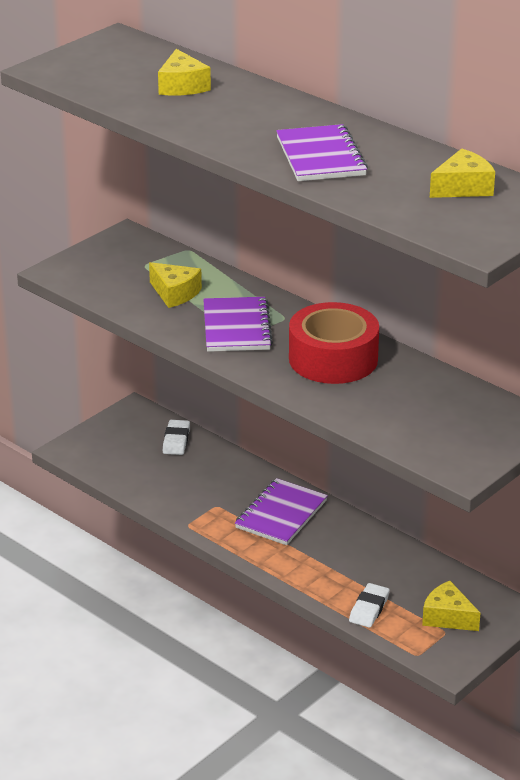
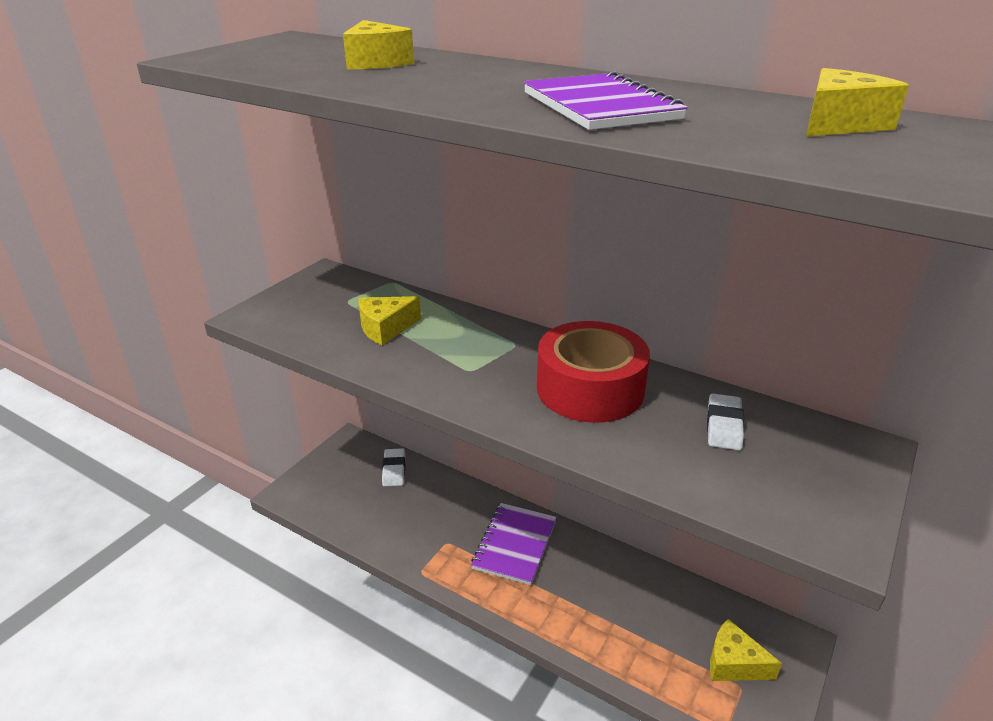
camera: 10 degrees left, 0 degrees up
yellow cheese [149,262,202,308] -> yellow cheese turned 120 degrees clockwise [359,296,421,345]
purple notebook [203,297,273,352] -> none
white eraser [349,583,390,628] -> white eraser moved to [707,393,744,450]

